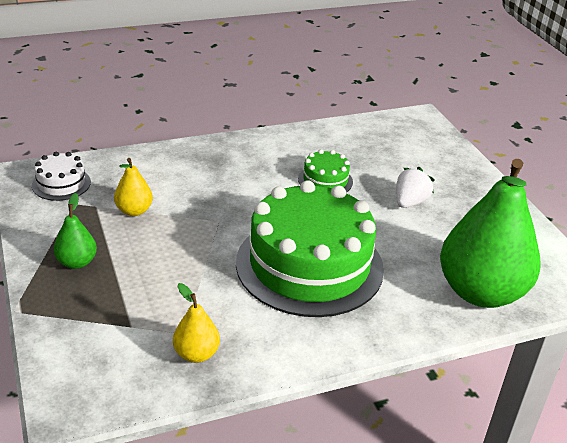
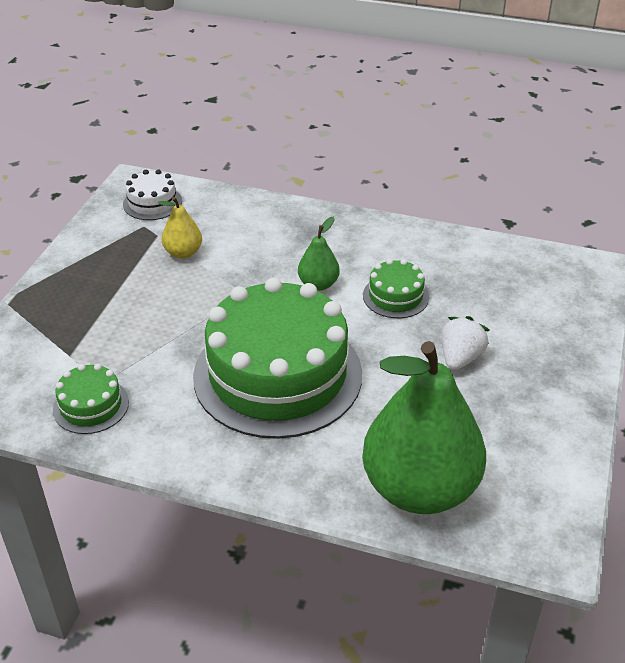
camera: 40 degrees right, 5 degrees up
green pear [54,193,97,269] -> green pear moved to [298,217,340,291]
yellow pear [173,283,220,363] -> green cake [53,363,129,434]
white strawberry [396,167,435,208] -> white strawberry turned 45 degrees counterclockwise [442,316,489,370]

